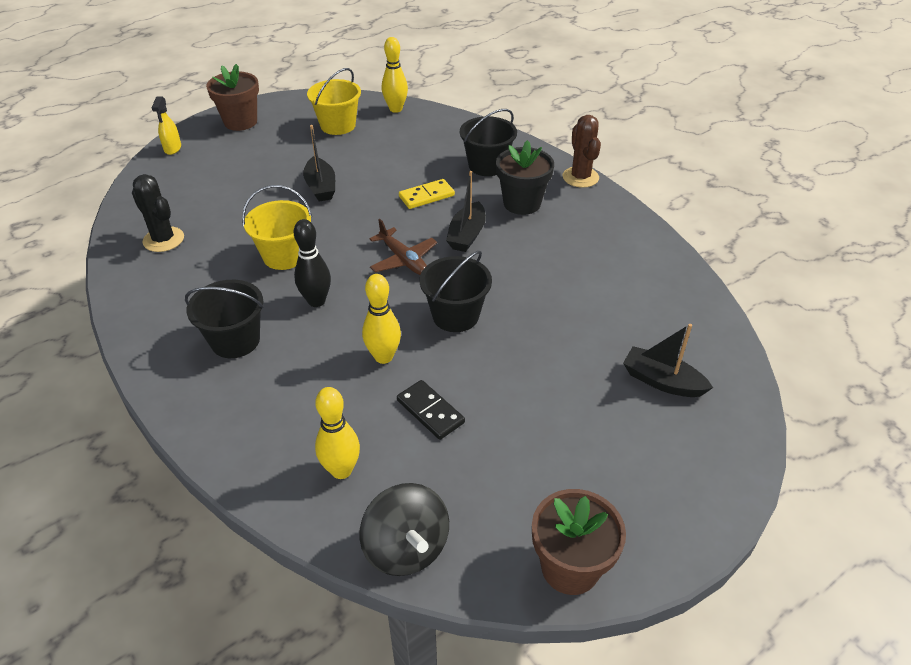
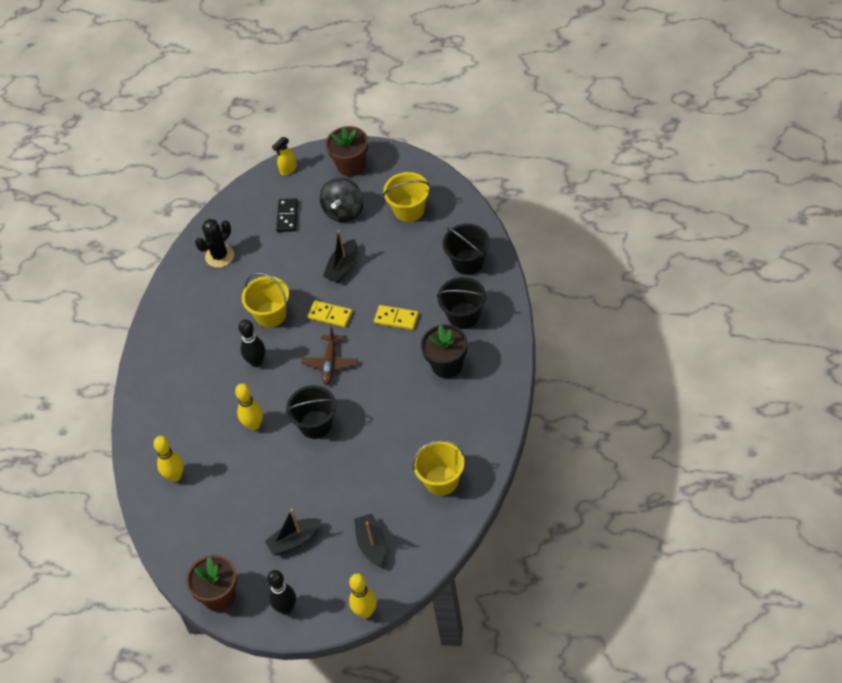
camera: 50 degrees right, 10 degrees up
black cactus [132,174,184,252] -> black cactus turned 45 degrees clockwise [195,219,234,268]
black bucket [185,280,264,358] -> black bucket moved to [442,224,490,275]
black spinning top [359,483,449,576] -> black spinning top moved to [320,178,363,222]
yellow bowling pin [382,37,408,113] -> yellow bowling pin moved to [349,573,377,618]
black domino [397,380,465,440] -> black domino moved to [276,198,298,232]
black boat [446,171,486,252] -> black boat moved to [265,509,321,555]
brown cactus [563,115,601,188] -> none
none -> black bowling pin [267,570,296,615]
none -> yellow domino [307,301,352,327]
none -> yellow bucket [413,440,465,496]

